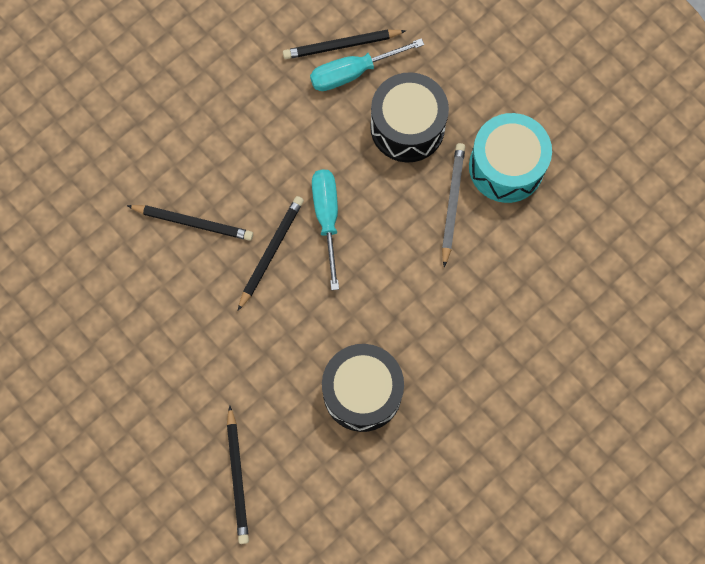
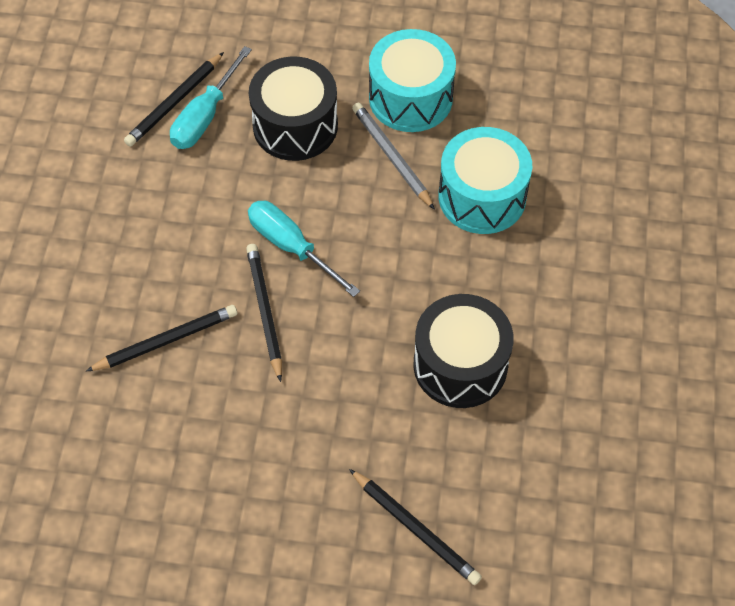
camera: 40 degrees left, 15 degrees down
none -> turquoise drum [439,127,532,234]

